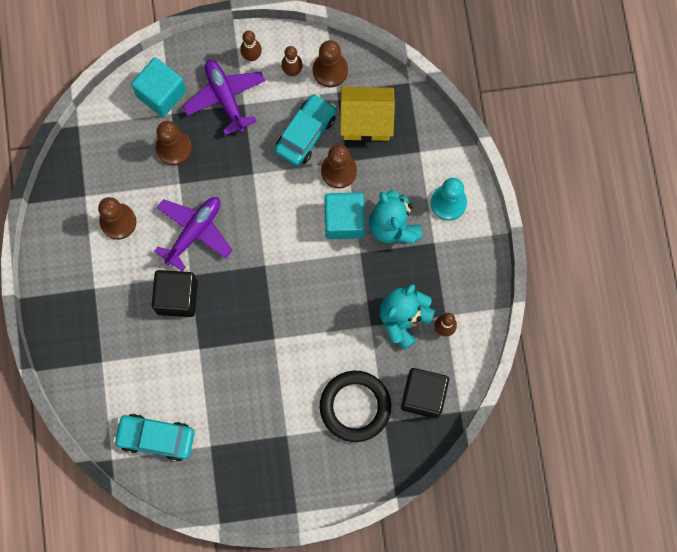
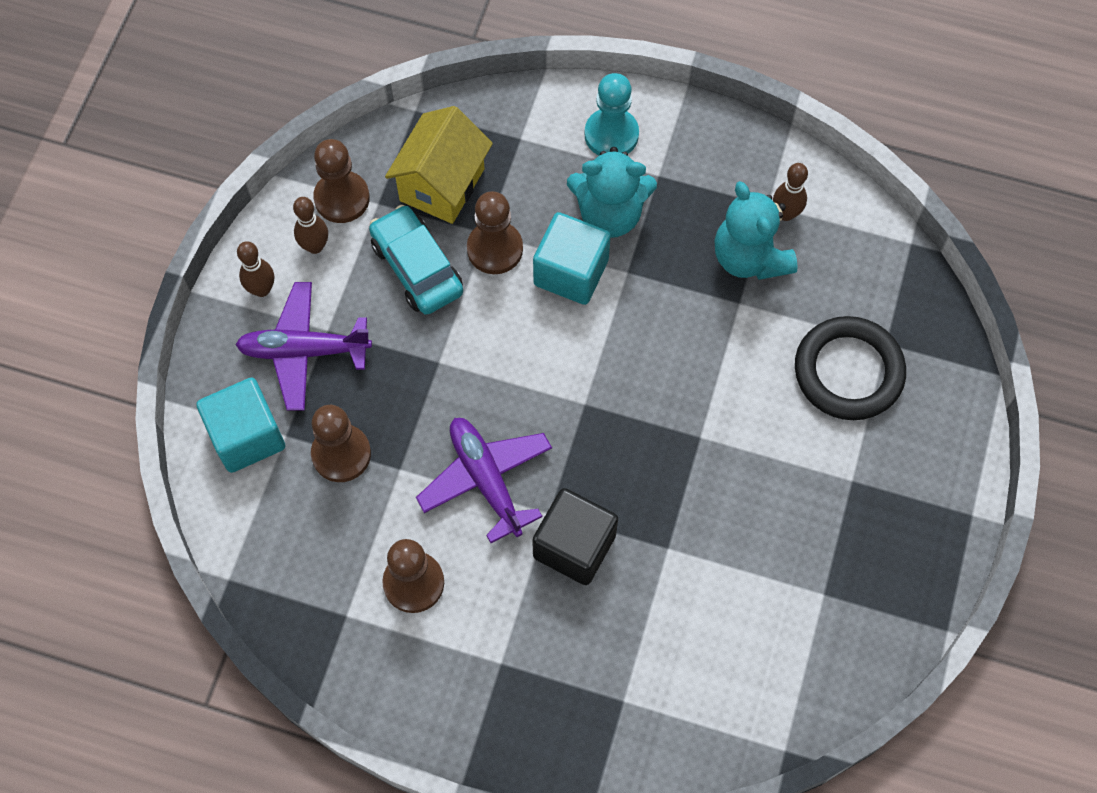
camera: 65 degrees left, 10 degrees down
turquoise car [113,414,194,462] -> none
black cube [401,368,449,419] -> none

